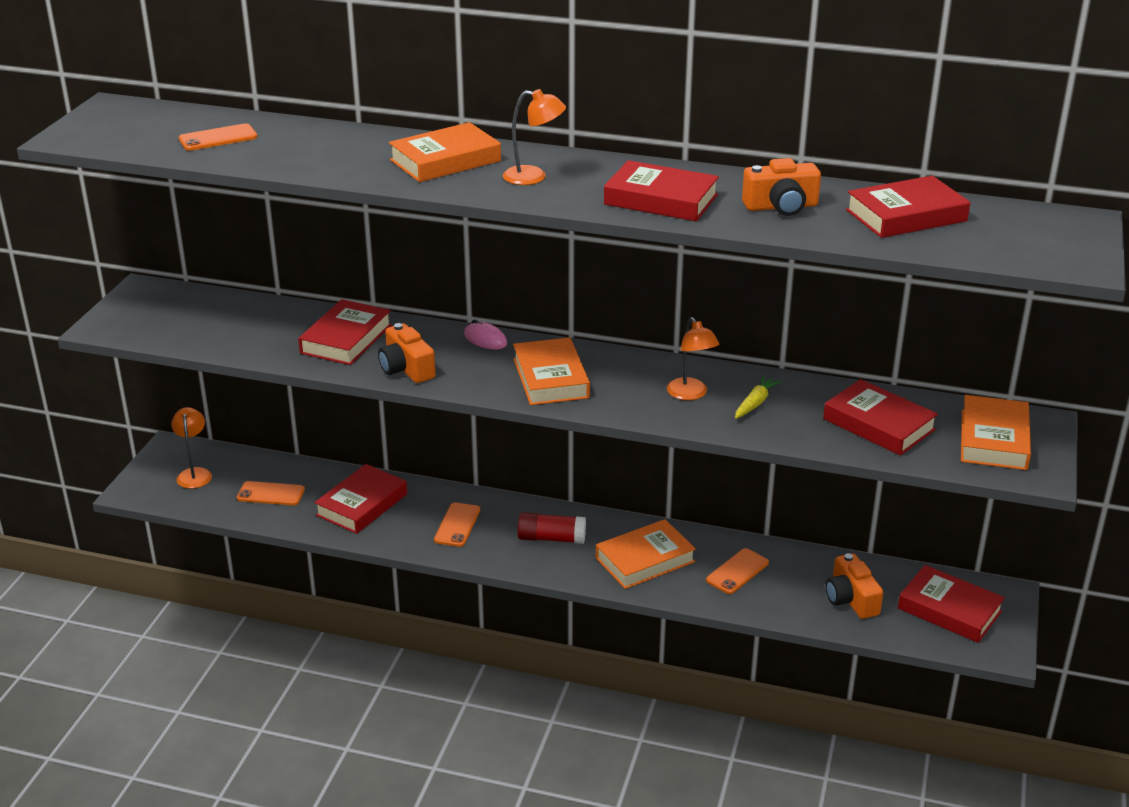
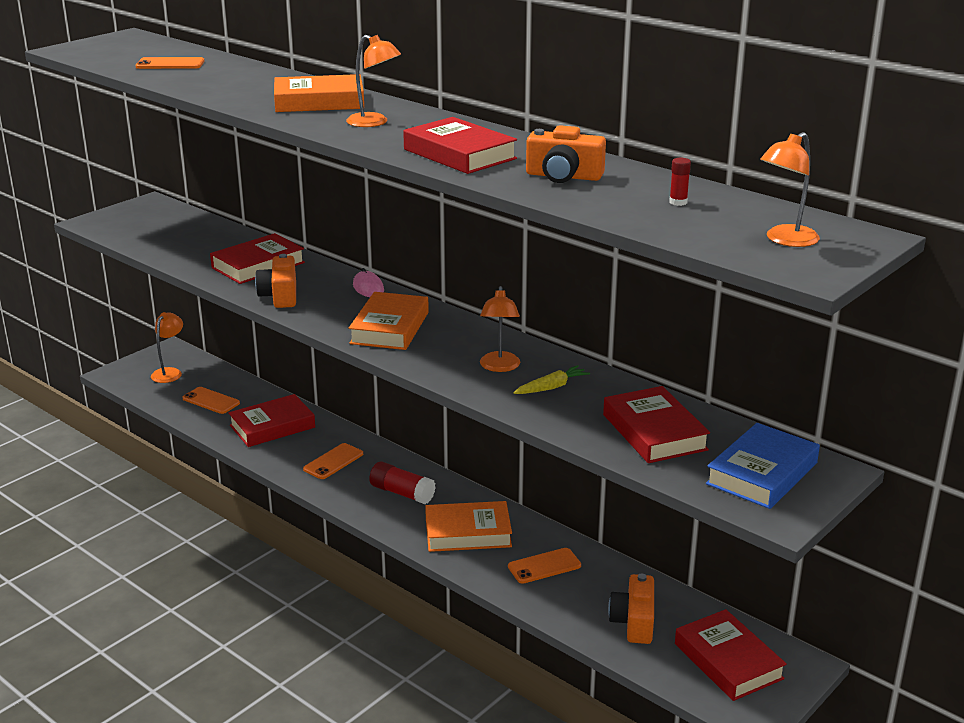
camera: 25 degrees right, 5 degrees down
red book [846,175,970,238] -> red glue stick [669,158,691,206]
orange book [961,395,1031,470] -> blue book [706,423,820,509]
none -> orange lamp [760,132,820,247]

